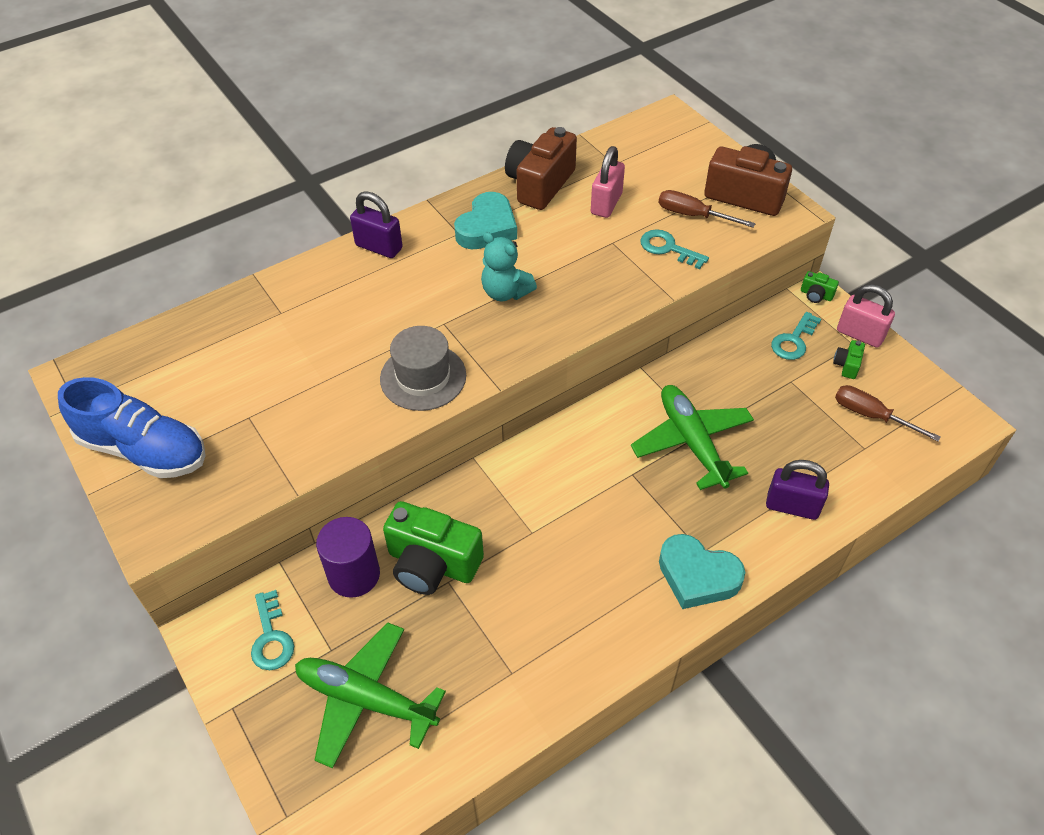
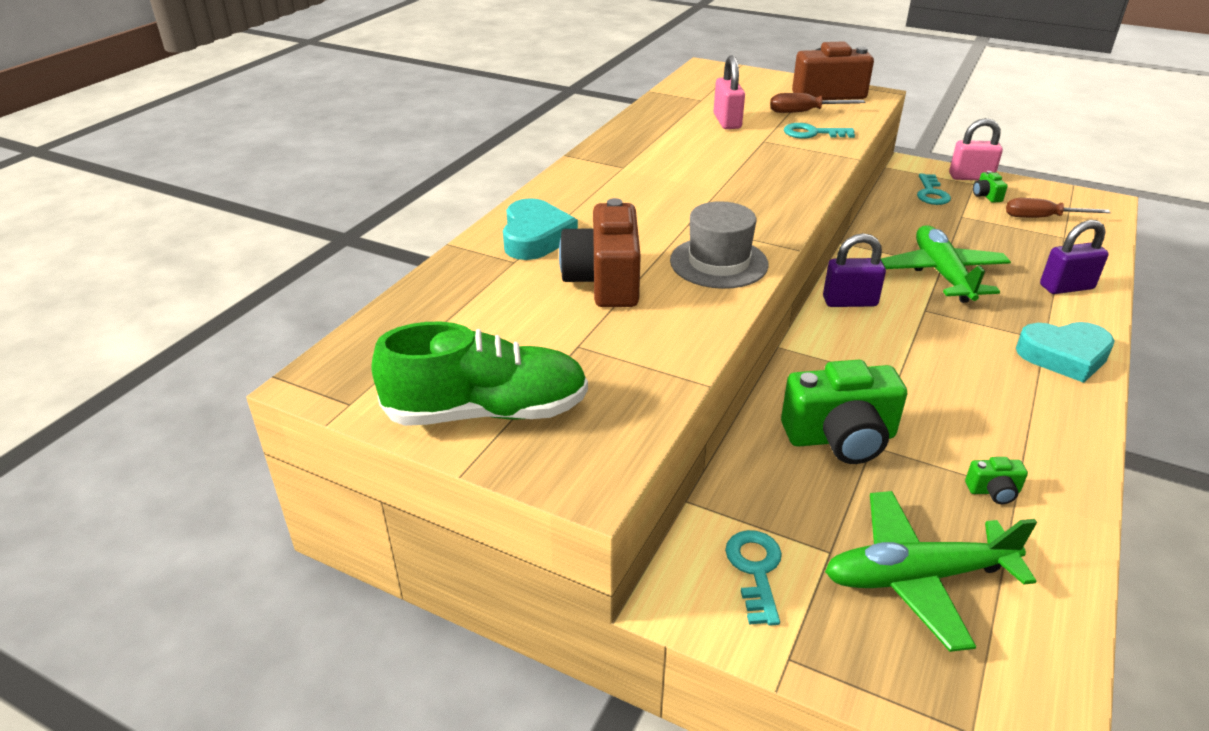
camera: 30 degrees left, 15 degrees down
blue shoe [58,377,206,478] -> green shoe [372,321,588,426]
turquoise key [251,590,294,670] -> turquoise key turned 135 degrees counterclockwise [725,530,782,626]
purple cylinder [316,517,380,598] -> none
purple padlock [350,191,403,258] -> purple padlock moved to [823,233,886,307]
turquoise heart [454,192,517,249] -> turquoise heart moved to [503,198,578,260]
turquoise teddy bear [481,232,537,301] -> none
brown camera [505,127,577,210] -> brown camera moved to [559,198,641,307]
green plane [631,385,754,490] -> green plane turned 45 degrees clockwise [880,225,1011,303]
green camera [801,271,839,303] -> green camera moved to [965,457,1028,504]

